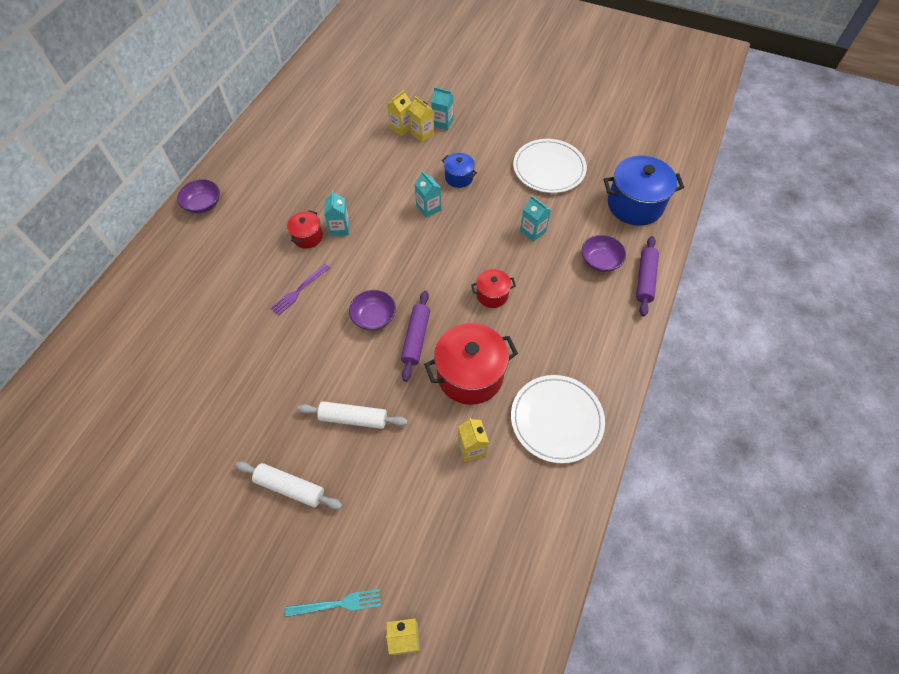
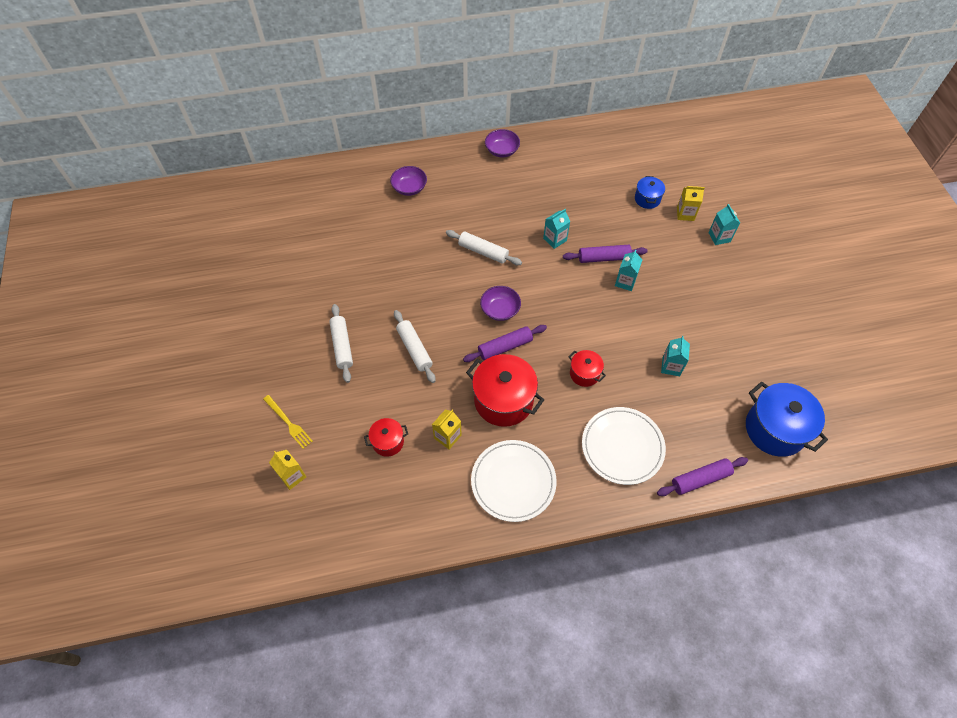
camera: 55 degrees right, 0 degrees up
purple fork [270,264,330,316] -> white rolling pin [446,230,522,265]
turquoise fork [285,589,381,617] -> yellow fork [263,395,313,449]
red pot [287,210,323,249] -> red pot moved to [364,418,408,457]
yellow carton [409,96,434,142] -> none
blue pot [442,153,477,188] -> blue pot moved to [635,176,665,209]
white plate [513,139,587,193] -> white plate moved to [582,407,666,485]
purple bowl [582,235,626,272] -> purple bowl moved to [390,166,427,196]
none -> purple rolling pin [563,245,648,263]

